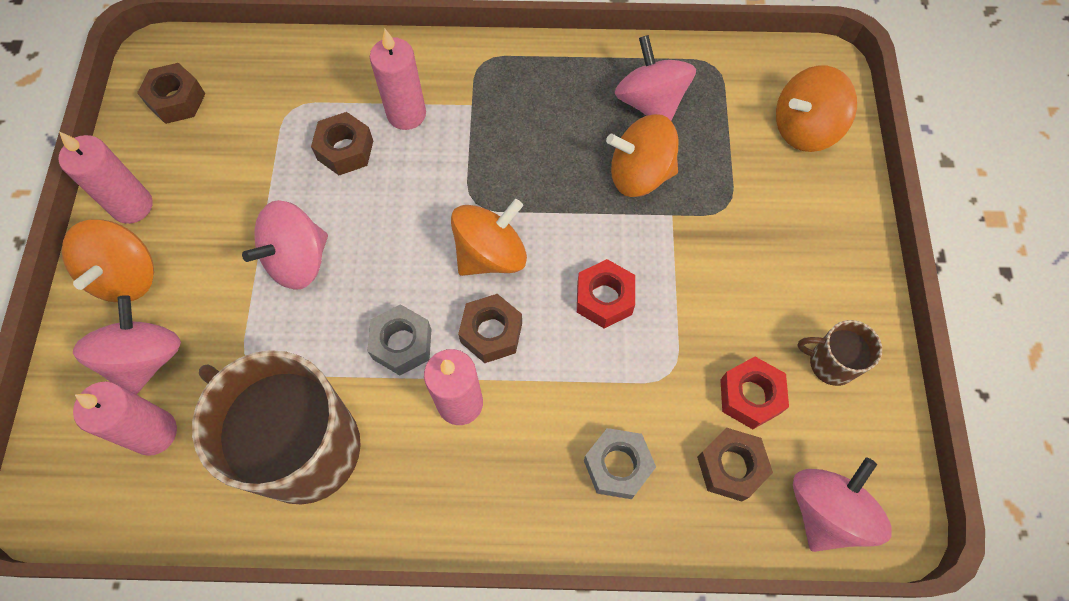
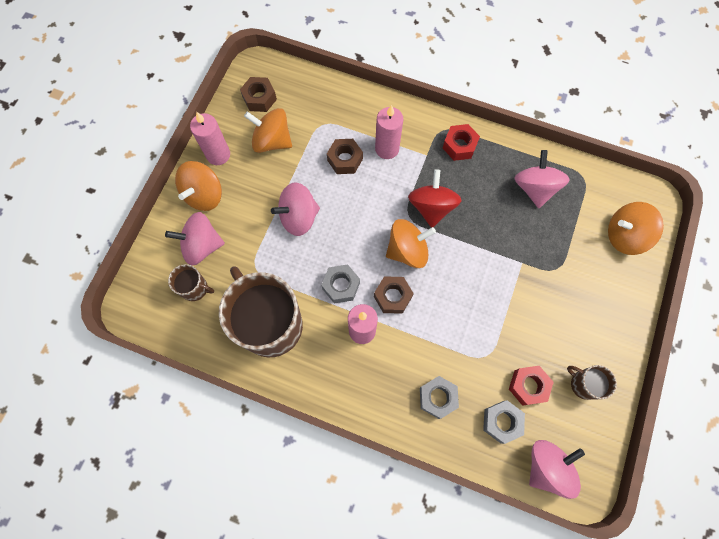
camera: 20 degrees right, 5 degrees up
pink spinning top [73,295,181,395] -> pink spinning top turned 120 degrees counterclockwise [165,212,225,266]
pink candle [73,381,177,456] -> brown mug [168,264,214,301]
red nut [577,259,635,328] -> red nut moved to [443,124,480,161]
orange spinning top [606,114,678,197] -> orange spinning top moved to [244,108,292,153]
brown nut [697,428,773,502] -> grey nut [483,400,525,444]
none -> red spinning top [408,169,461,228]

